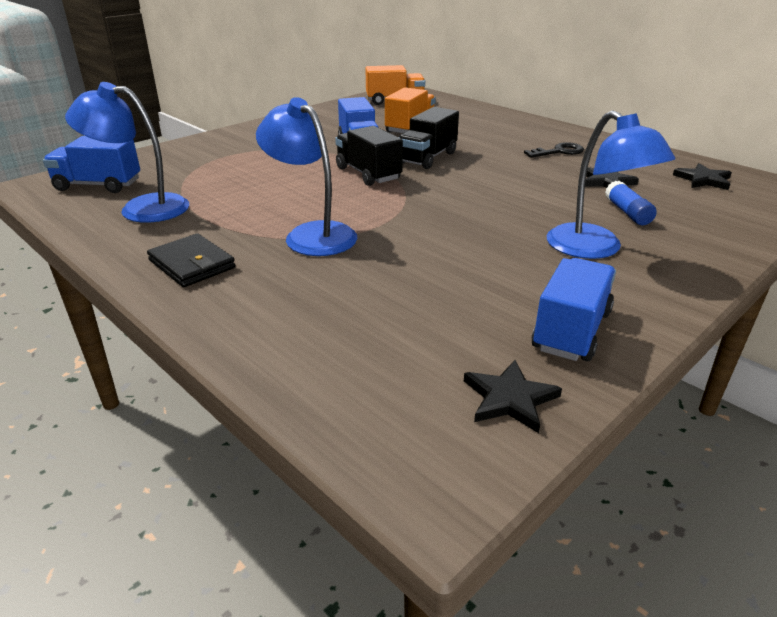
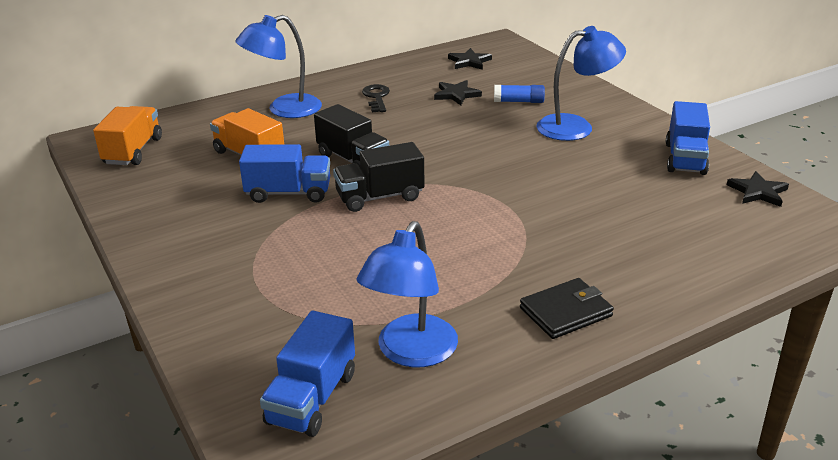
camera: 75 degrees left, 0 degrees up
blue lamp [256,97,357,256] -> blue lamp moved to [236,15,322,118]
blue truck [532,258,616,361] -> blue truck turned 120 degrees counterclockwise [666,101,710,175]

